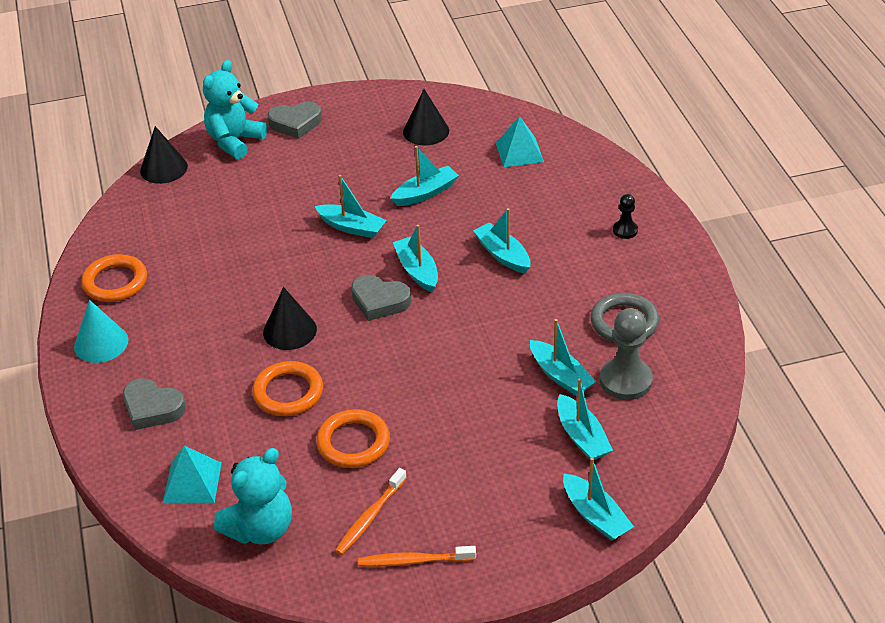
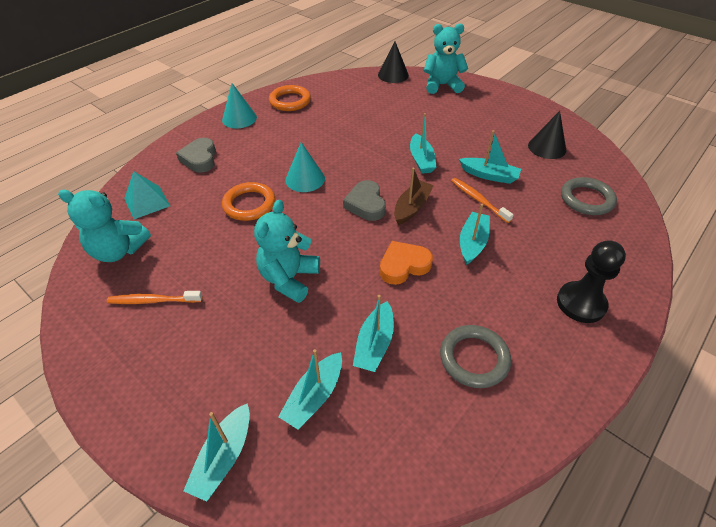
camera: 55 degrees right, 5 degrees up
black cone [263,287,317,350] -> turquoise cone [285,142,325,192]
grey heart [267,102,322,139] -> none
orange ring [316,409,390,468] -> none
orange toothbrush [358,546,476,567] -> orange toothbrush moved to [451,178,514,223]
turquoise boat [393,225,438,292] -> brown boat [394,167,434,225]
turquoise pyramid [496,116,544,167] -> grey ring [561,177,617,215]
grey pawn [600,308,653,400] -> none
black pawn [613,194,638,239] -> black pawn [557,240,626,323], size x1.89
none -> turquoise teddy bear [254,200,320,303]
none -> orange heart [380,241,433,285]

